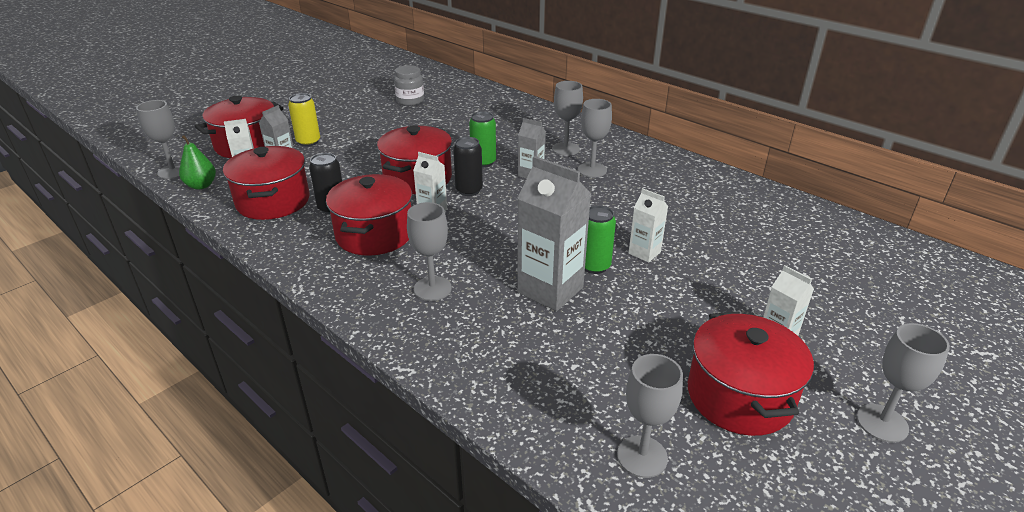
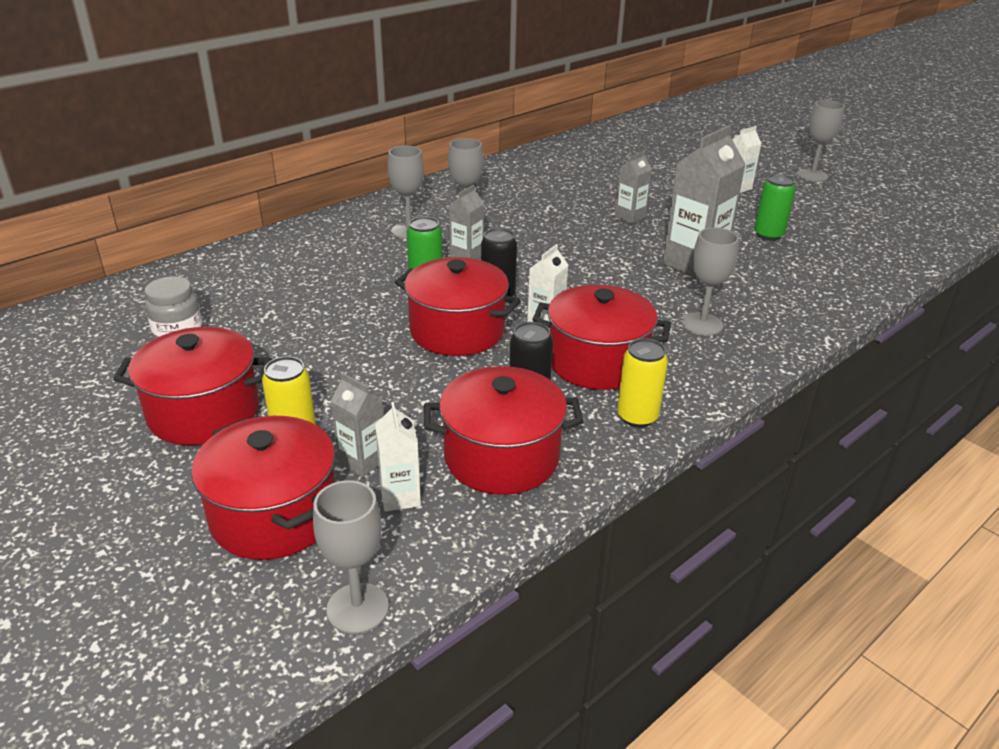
camera: 85 degrees left, 0 degrees up
green pear [179,135,216,189] -> none
green can [585,205,616,274] -> green can moved to [754,174,796,241]
grey goblet [617,354,683,478] -> none
white carton [628,188,668,263] -> grey carton [615,151,652,224]
red pot [688,312,814,436] -> red pot moved to [113,327,272,445]
none -> yellow can [617,338,668,428]

